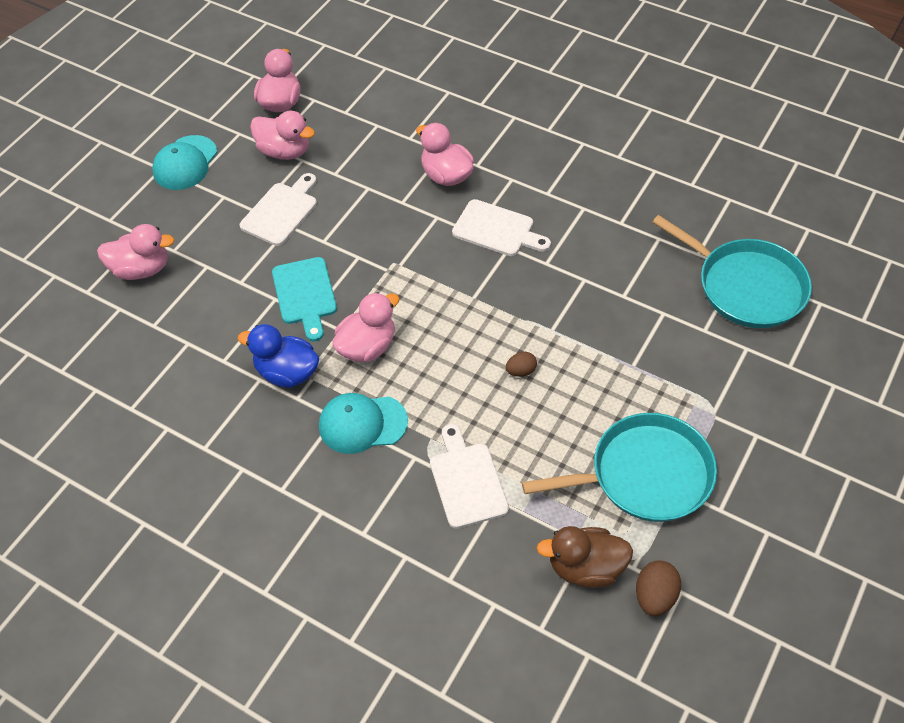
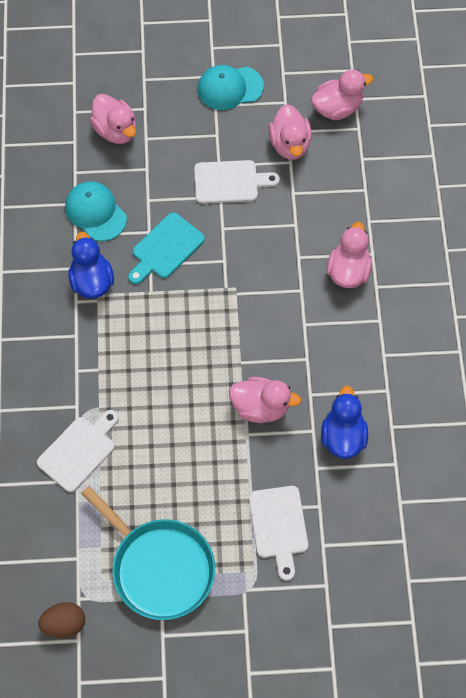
camera: 55 degrees right, 10 degrees up
turquoise cap [319,393,408,454] -> turquoise cap moved to [65,181,127,241]
pink duck [332,292,400,362] -> pink duck moved to [229,377,301,423]
white cutting board [452,199,551,256] -> white cutting board moved to [249,486,308,581]
brown egg [506,352,537,377] -> none
brown duck [537,526,633,588] -> none
turquoise pan [652,215,812,328] -> none
none -> blue duck [321,386,368,459]

